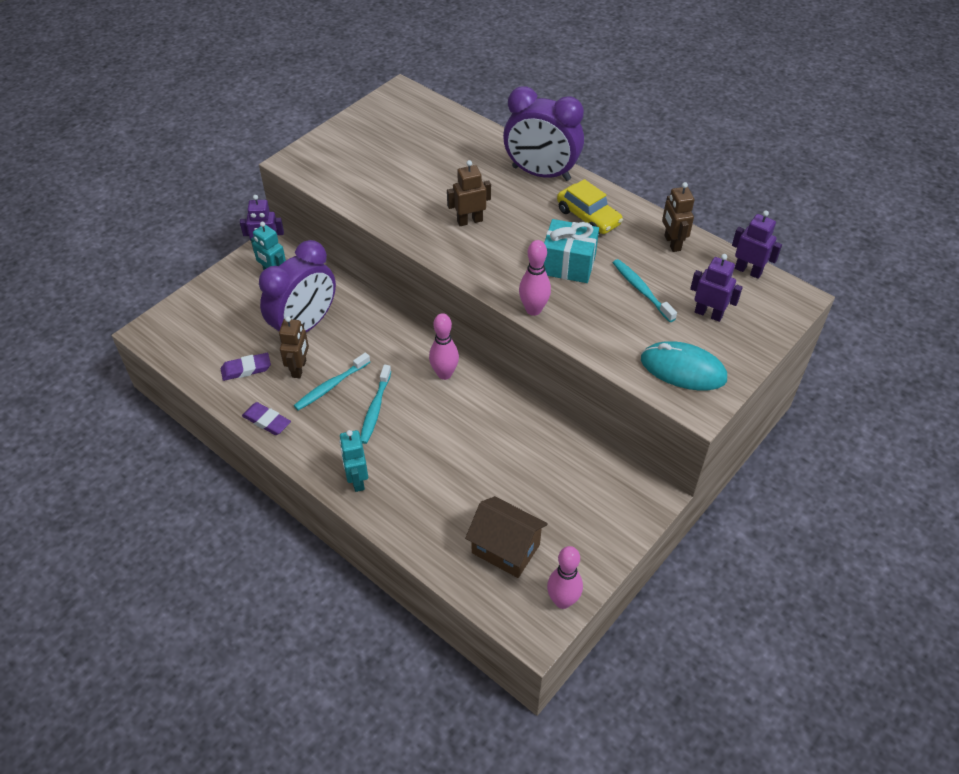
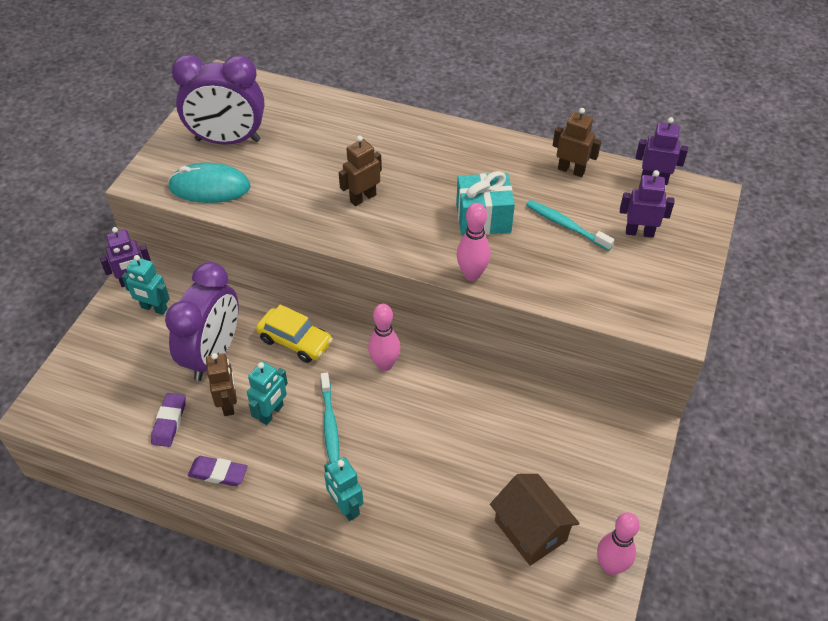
camera: 20 degrees left, 0 degrees up
purple eraser [221,353,271,381] -> purple eraser turned 45 degrees counterclockwise [151,393,186,447]
turquoise toothbrush [294,352,370,410] -> turquoise robot [247,361,288,425]
brown house [465,496,548,578] -> brown house turned 45 degrees clockwise [490,474,580,566]
purple clock [503,86,584,181] -> purple clock moved to [172,54,264,145]
yellow car [557,179,623,234] -> yellow car moved to [256,304,333,363]
turquoise mouse [641,341,727,391] -> turquoise mouse moved to [168,163,251,203]
brown robot [662,182,694,252] -> brown robot turned 150 degrees clockwise [553,108,601,177]

